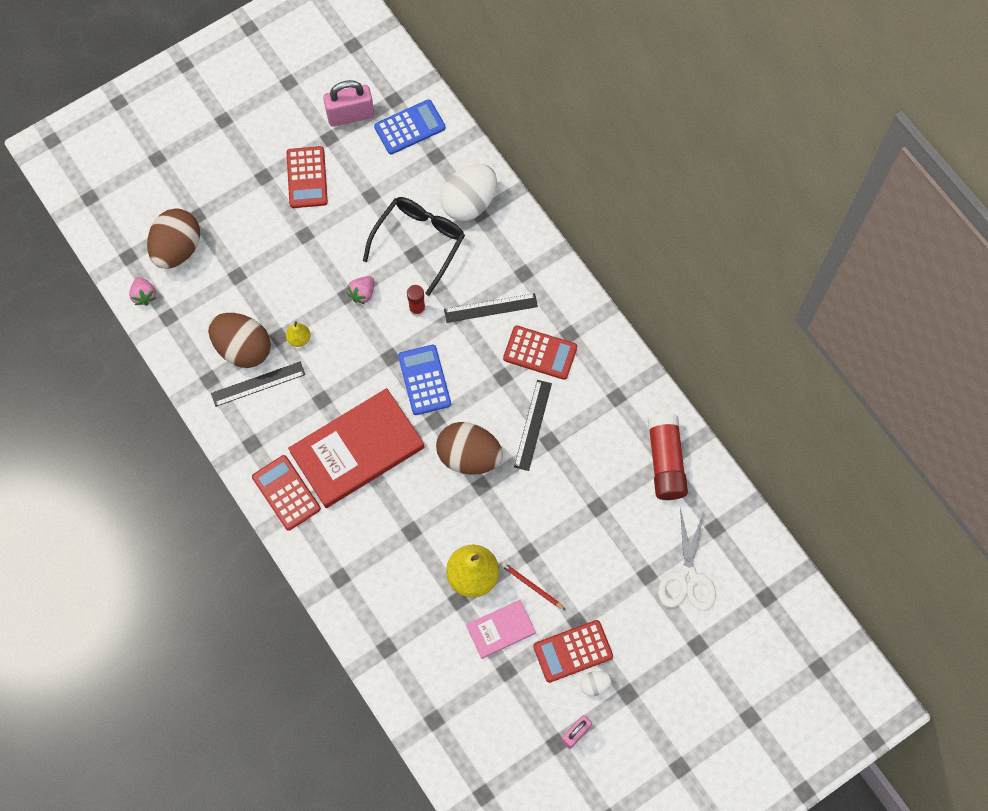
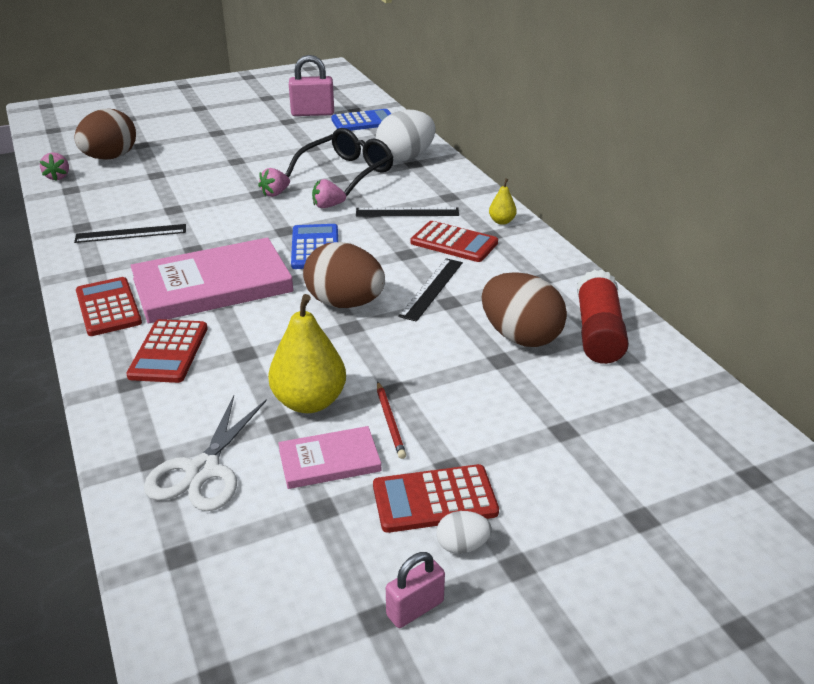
camera: 10 degrees right, 35 degrees down
brown egg [208,313,271,368] -> brown egg moved to [482,272,567,347]
red calculator [286,146,328,208] -> red calculator moved to [126,319,208,383]
yellow pear [286,321,311,347] -> yellow pear moved to [489,179,517,225]
red book [288,388,424,508] -> pink book [130,237,293,324]
red glue stick [407,285,425,317] -> pink strawberry [312,179,346,208]
red pencil [501,562,565,610] -> red pencil turned 150 degrees counterclockwise [377,381,406,459]
white scissors [658,508,716,611] -> white scissors moved to [144,395,267,511]

